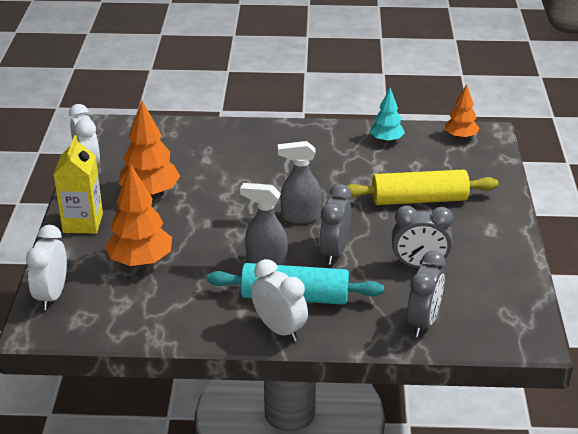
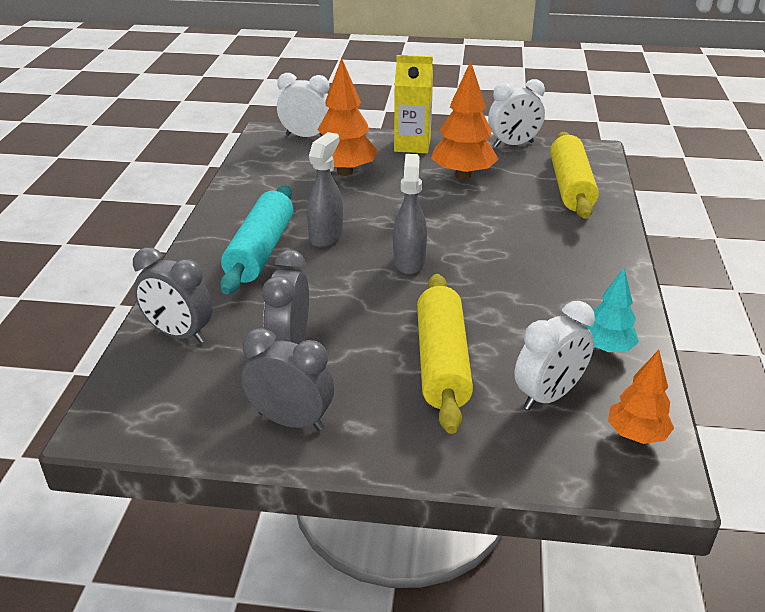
camera: 95 degrees right, 0 degrees up
white clock [251,259,308,341] -> white clock moved to [514,301,595,410]
grey clock [319,184,351,265] -> grey clock moved to [242,328,334,431]
none -> yellow rolling pin [550,132,599,219]

